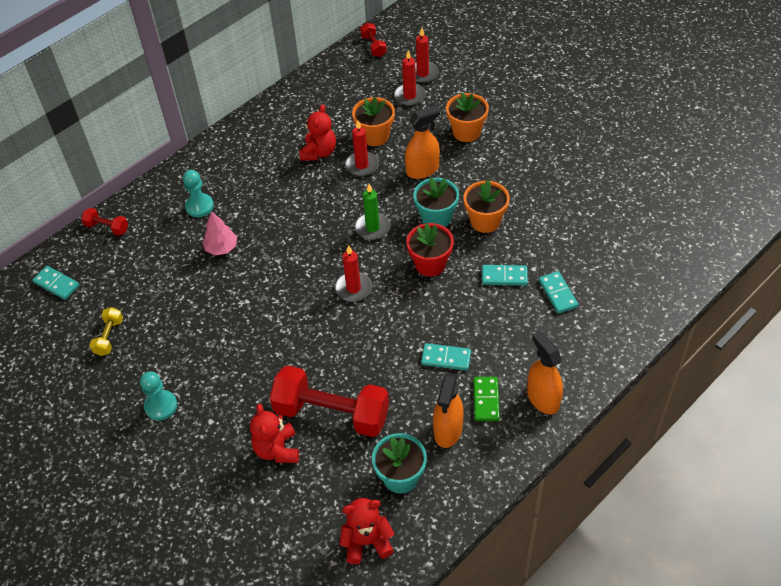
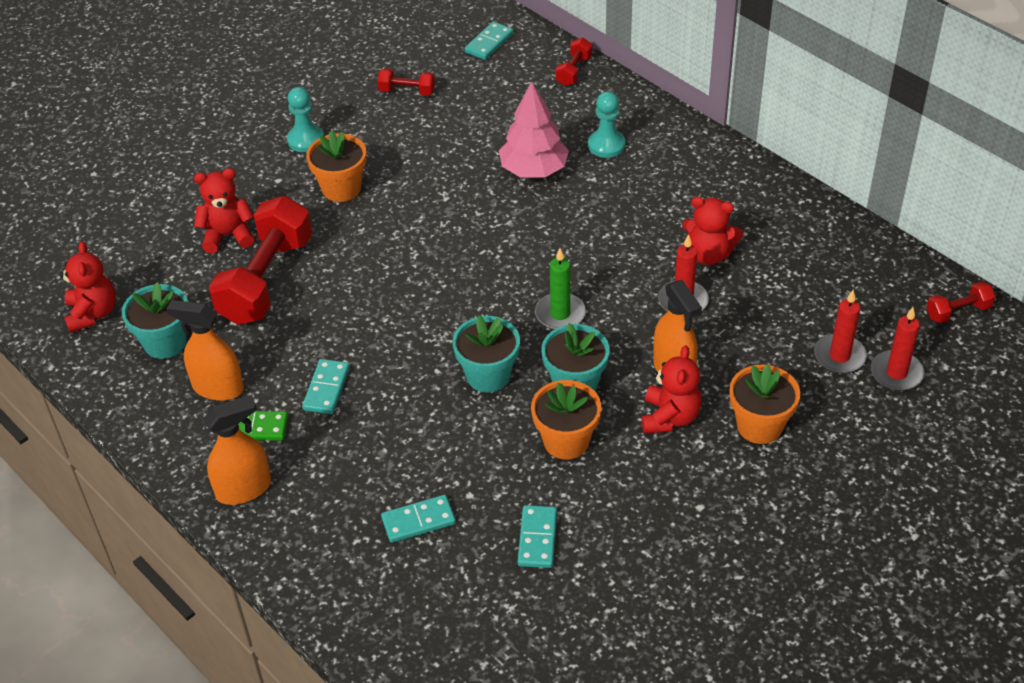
camera: 90 degrees right, 5 degrees down
yellow dumbbell [89,307,123,356] -> red dumbbell [377,68,435,96]
pink tree [202,211,237,255] -> pink tree [499,82,569,178], size x1.54
red candle [335,245,372,302] -> none
orange flower pot [352,97,395,146] -> orange flower pot moved to [306,130,366,202]
red flower pot [406,223,454,277] -> turquoise flower pot [452,315,520,393]
turquoise domino [482,265,528,286] -> turquoise domino moved to [518,505,557,568]
none -> red teddy bear [642,345,702,434]

